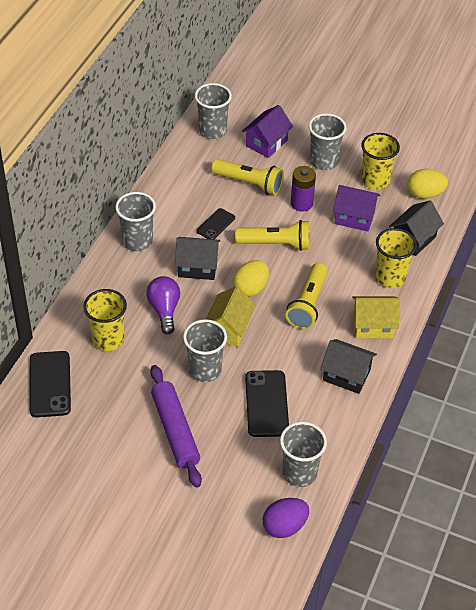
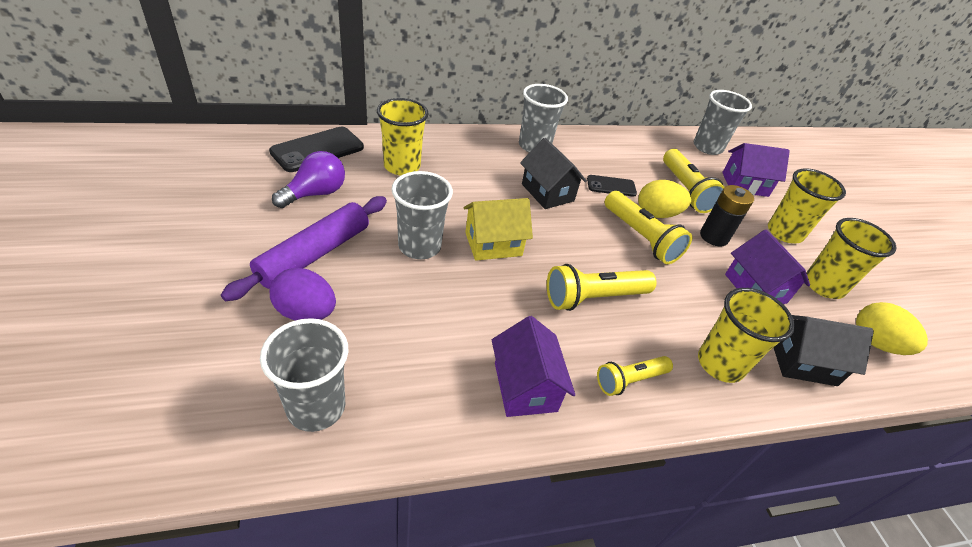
camera: 50 degrees right, 5 degrees down
purple light bulb [146,276,180,334] -> purple light bulb moved to [272,151,345,208]
yellow egg [233,260,269,297] -> yellow egg moved to [638,180,691,218]
black phone [245,370,289,437] -> none
purple egg [263,498,309,538] -> purple egg moved to [270,268,336,320]
purple battery [291,166,316,212] -> black battery [700,185,754,246]
grey cup [309,113,347,170] -> yellow cup [768,168,846,243]
black house [320,339,377,394] -> purple house [492,316,575,417]
yellow house [352,296,399,338] -> yellow flashlight [597,356,673,396]

